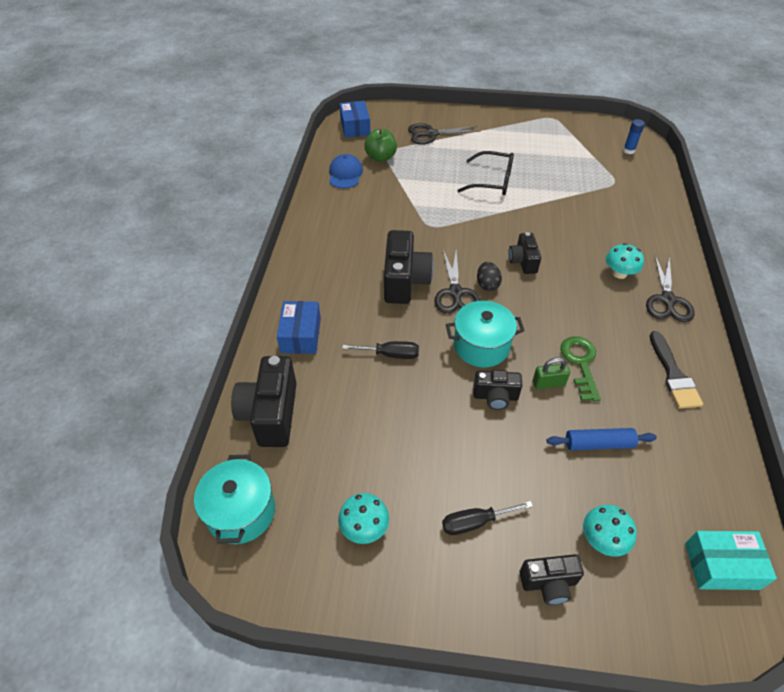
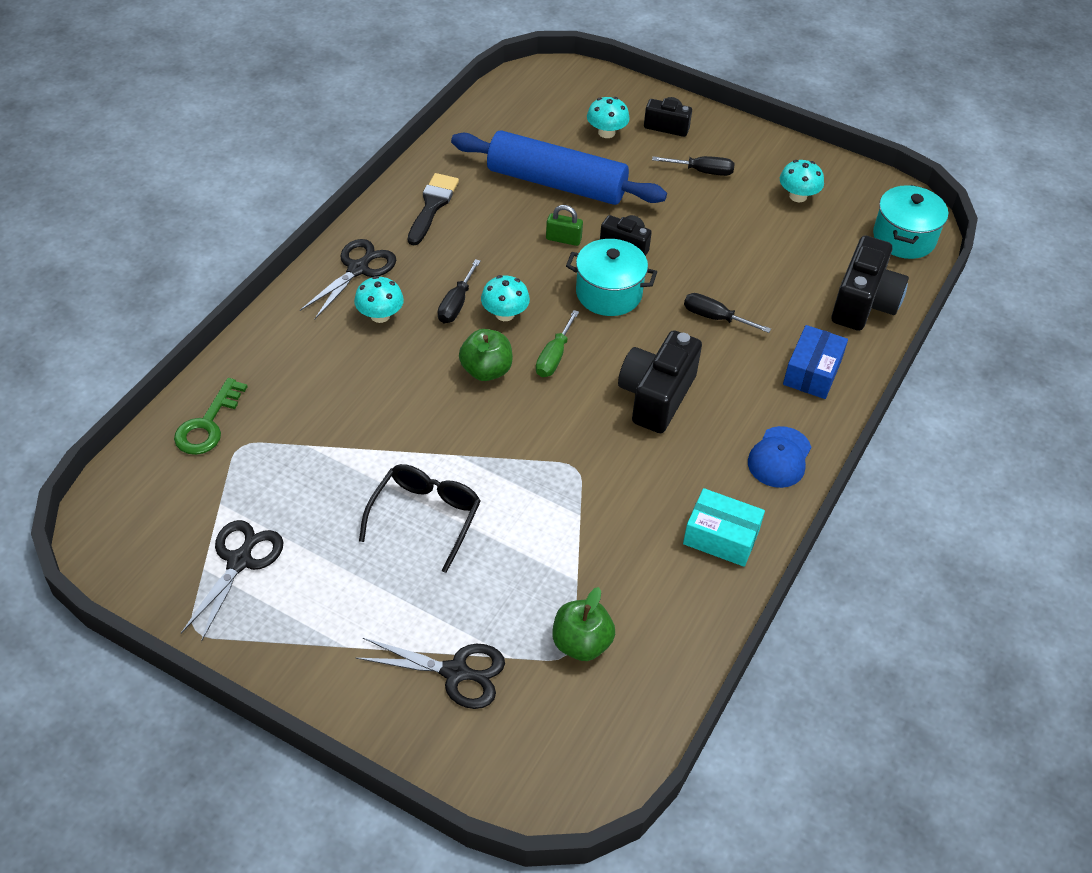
camera: 160 degrees left, 0 degrees up
blue cap [329,154,363,188] -> blue cap moved to [748,426,811,488]
blue box [340,101,370,138] -> none
black scissors [434,250,480,313] -> black scissors moved to [181,520,283,642]
black glasses [457,151,514,195] -> black glasses turned 75 degrees clockwise [359,464,481,573]
black egg [477,262,502,291] -> green screwdriver [536,310,579,377]
black camera [508,232,541,274] -> green apple [459,329,513,381]
blue rolling pin [547,428,657,450] -> blue rolling pin [451,130,667,205], size x2.12
green key [560,336,601,402] -> green key moved to [174,378,247,455]
blue glue stick [623,119,645,154] -> none
turquoise box [685,531,777,590] -> turquoise box moved to [683,488,765,567]
none -> black screwdriver [438,259,481,323]
none -> turquoise mushroom [481,275,530,321]

